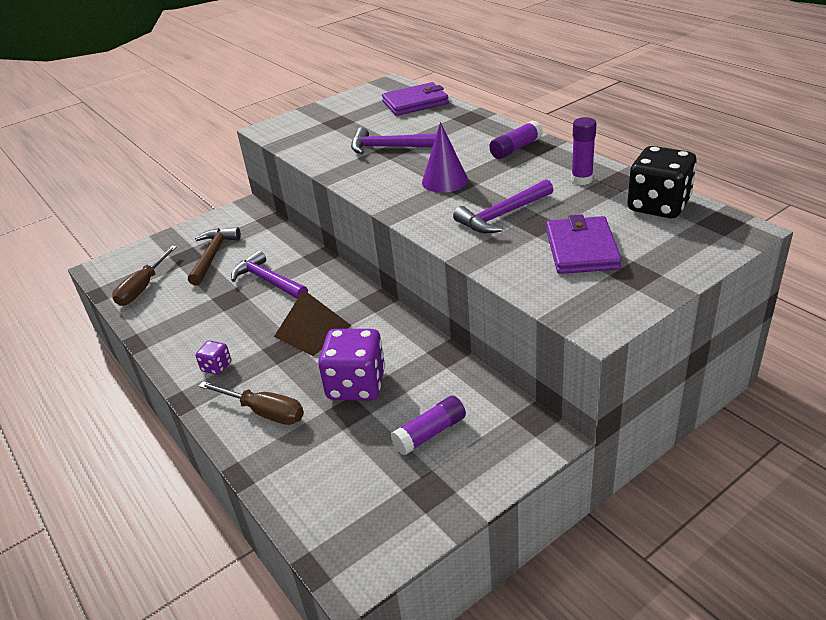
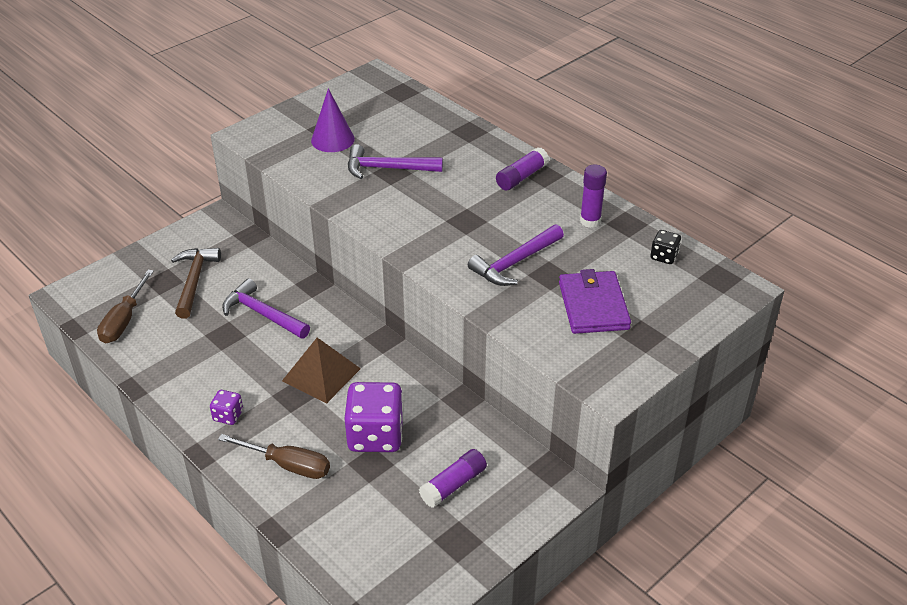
camera: 10 degrees left, 5 degrees up
purple wallet [382,82,449,116] -> none
purple cone [422,122,468,193] -> purple cone moved to [311,88,355,152]
black dice [627,146,697,218] -> black dice [650,230,681,264], size x0.48

